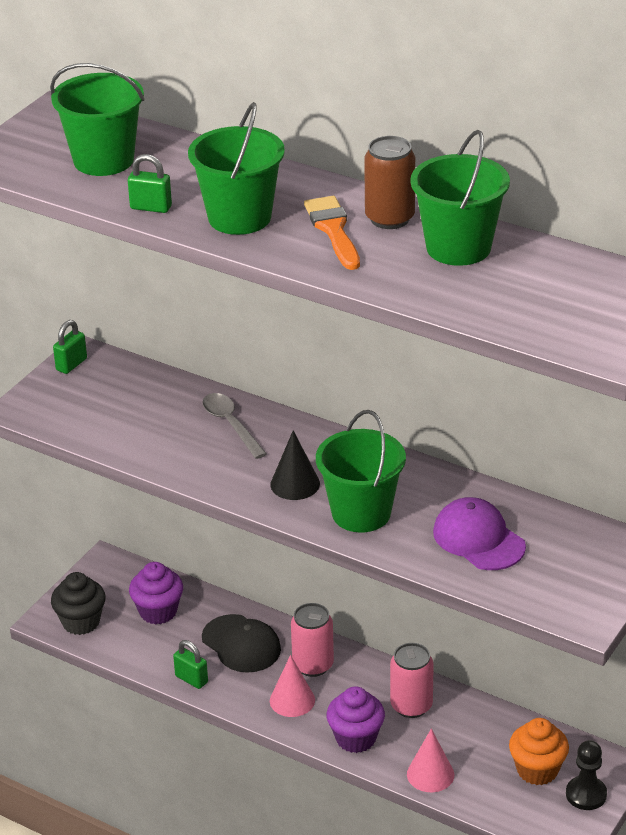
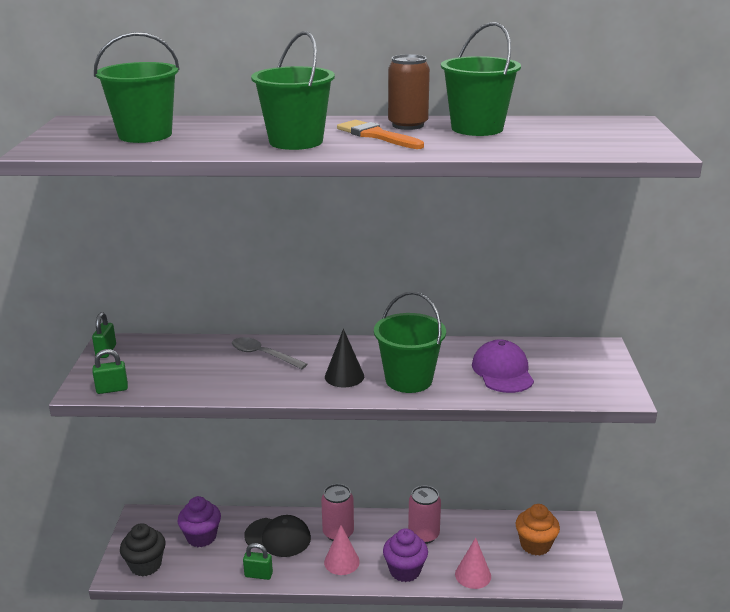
camera: 30 degrees left, 10 degrees down
green padlock [128,154,172,213] -> green padlock moved to [92,349,128,394]
purple cap [433,497,526,570] -> purple cap turned 60 degrees clockwise [472,340,534,393]
black pawn [566,740,607,810] -> none

